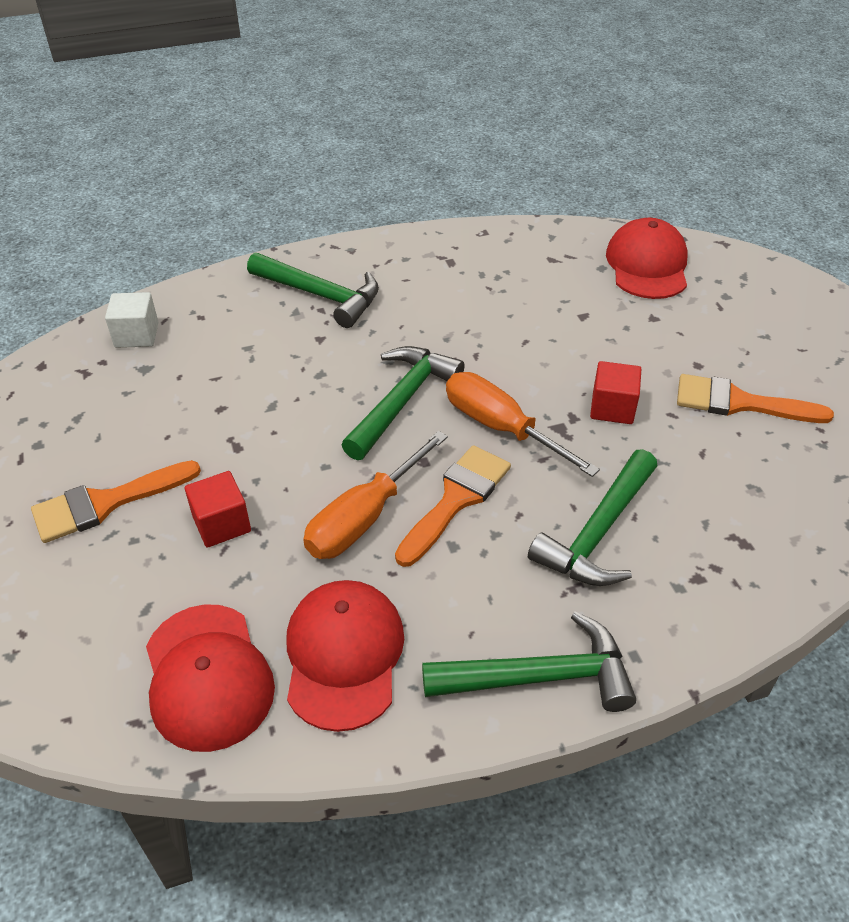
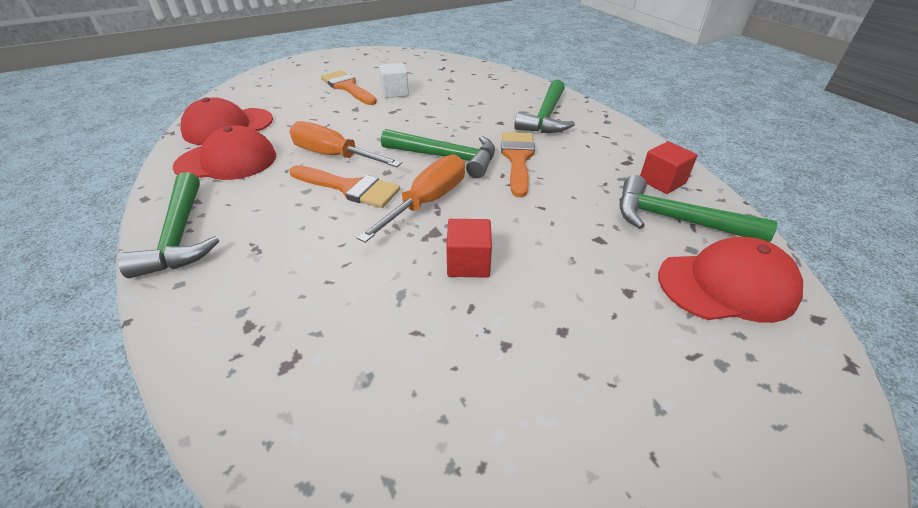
camera: 80 degrees right, 5 degrees down
white cube [105,292,158,348] -> white cube moved to [379,63,409,98]
red cube [185,471,251,548] -> red cube moved to [640,141,697,194]
green hammer [528,449,658,586] -> green hammer moved to [620,175,777,242]
orange brush [677,374,834,423] -> orange brush moved to [501,132,535,197]

